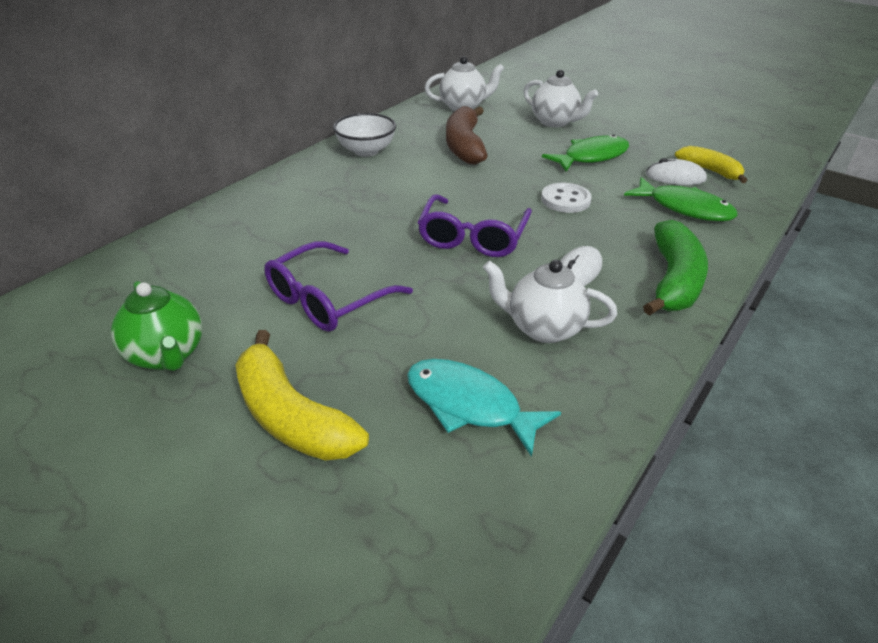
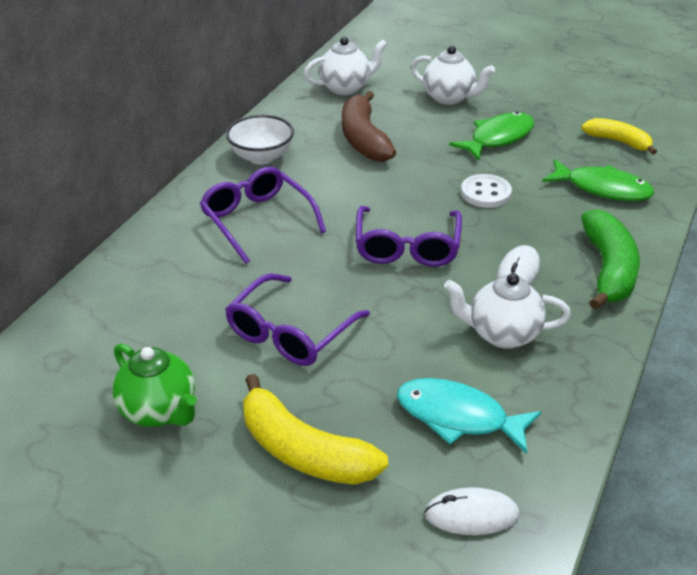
camera: 10 degrees left, 0 degrees up
white mouse [645,158,707,185] -> white mouse moved to [425,487,519,535]
none -> purple glasses [200,167,326,264]

